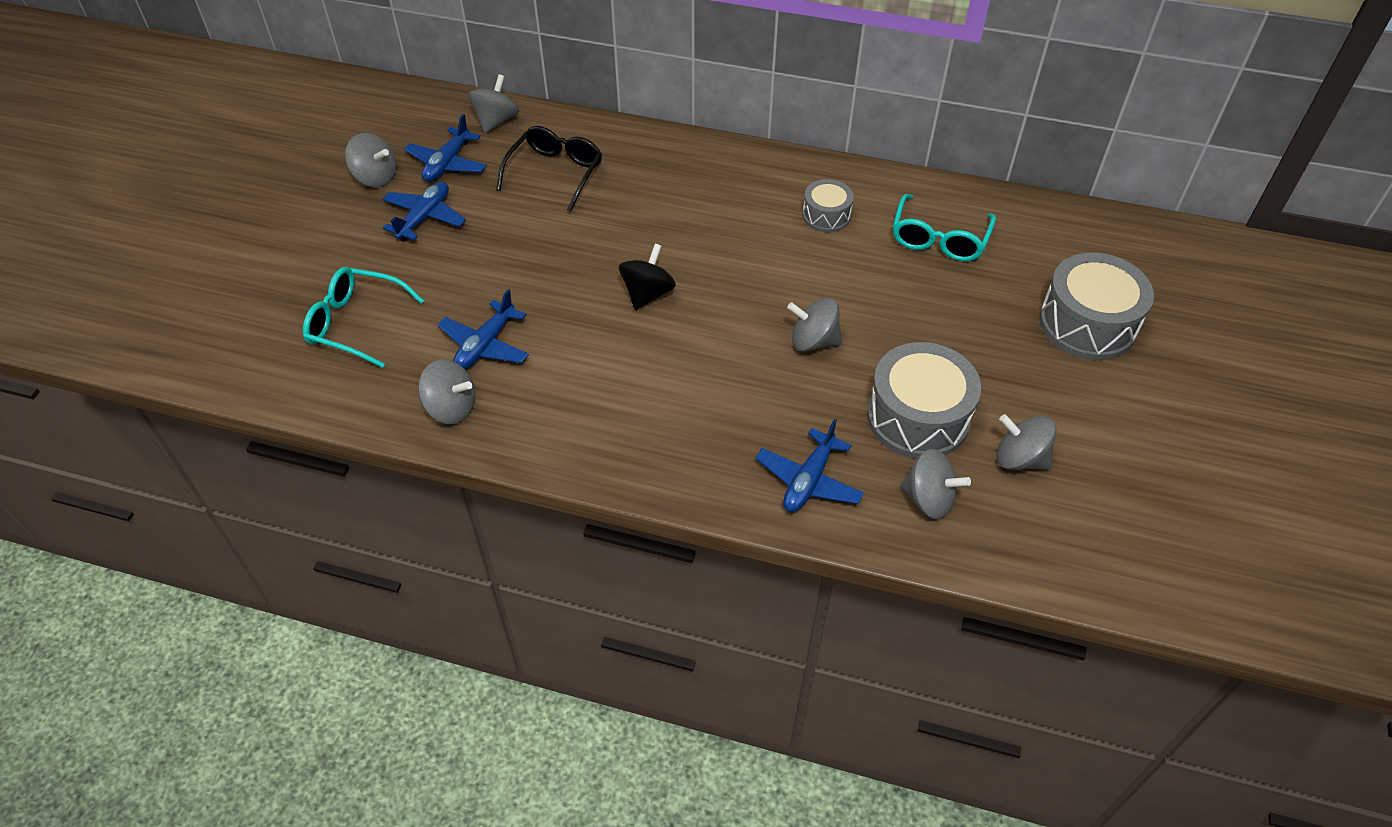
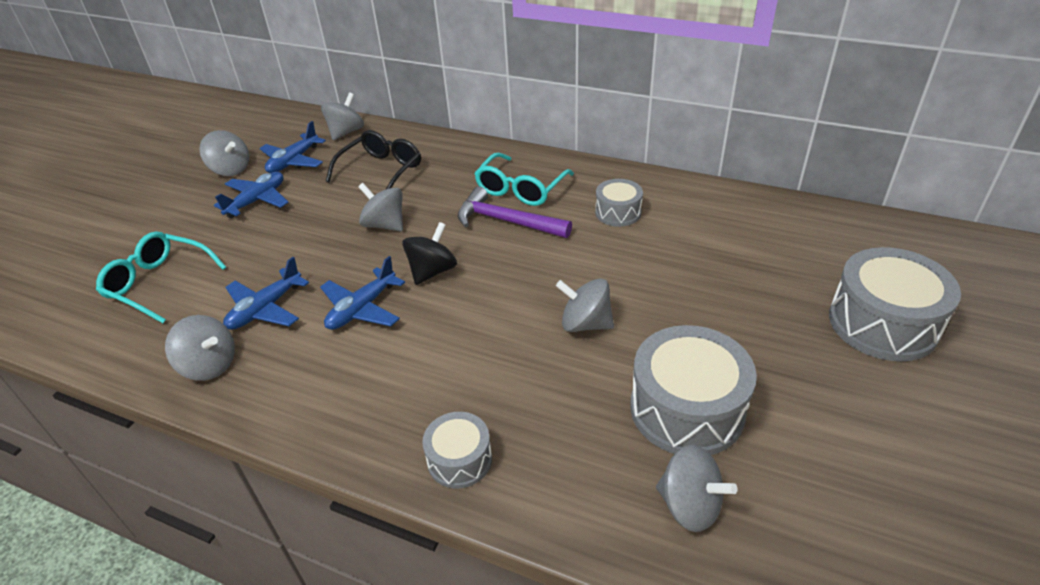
camera: 10 degrees right, 10 degrees down
blue plane [755,419,864,512] -> blue plane moved to [320,256,405,330]
turquoise glasses [893,194,996,261] -> turquoise glasses moved to [474,153,574,206]
grey spinning top [996,414,1056,470] -> grey spinning top moved to [358,183,403,232]
none -> grey drum [422,412,492,488]
none -> purple hammer [457,187,572,238]

